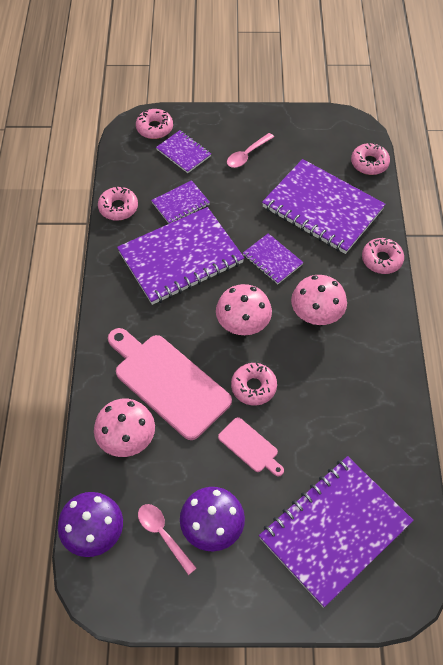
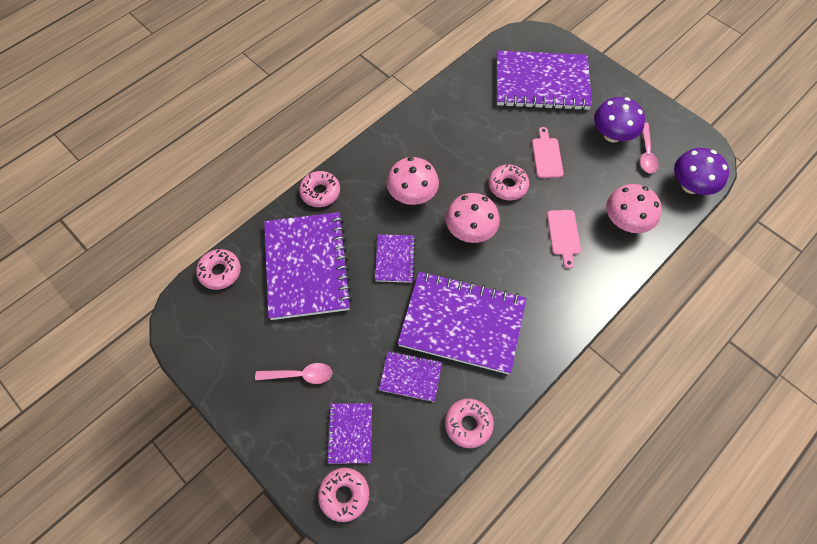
camera: 135 degrees left, 5 degrees up
pink cutting board [108,328,232,440] -> pink cutting board [547,210,581,269], size x0.49

